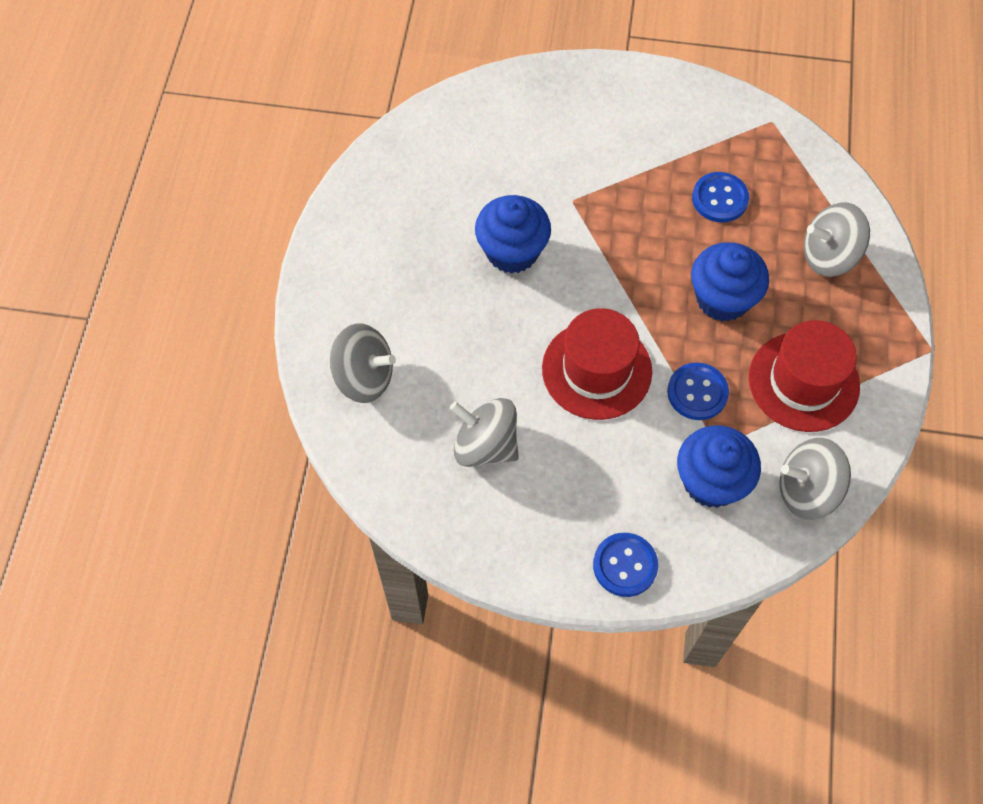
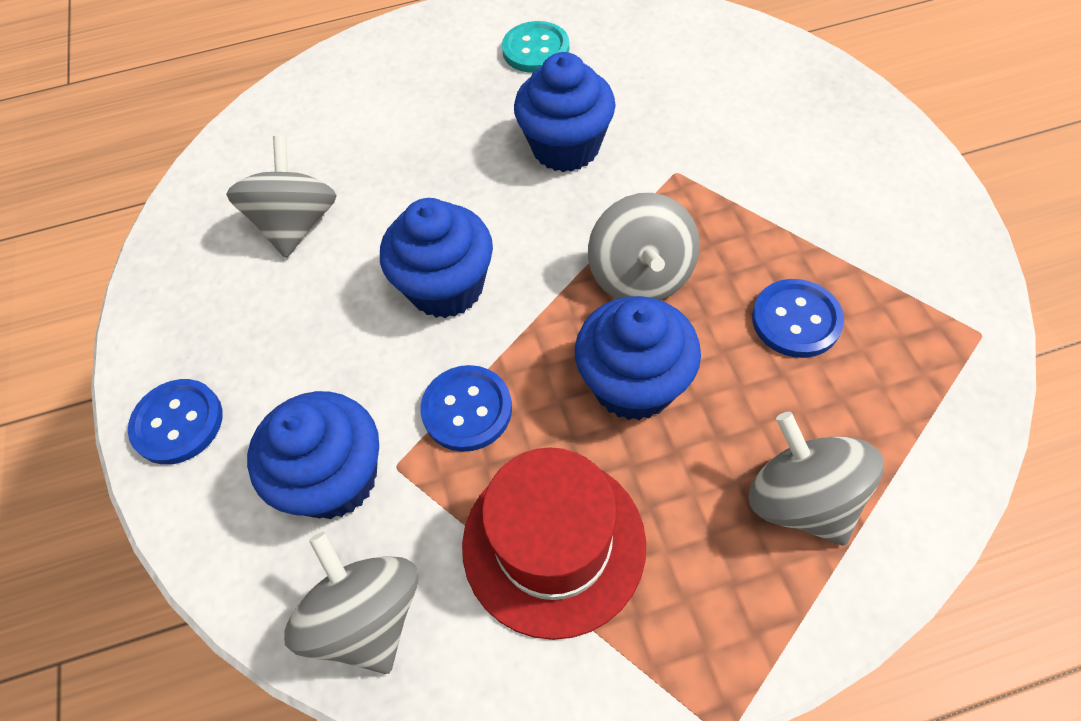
camera: 70 degrees right, 5 degrees down
grey spinning top [330,323,396,403] -> grey spinning top moved to [588,193,700,301]
red hat [542,308,652,420] -> blue cupcake [380,198,493,318]
none -> turquoise button [502,21,569,73]

